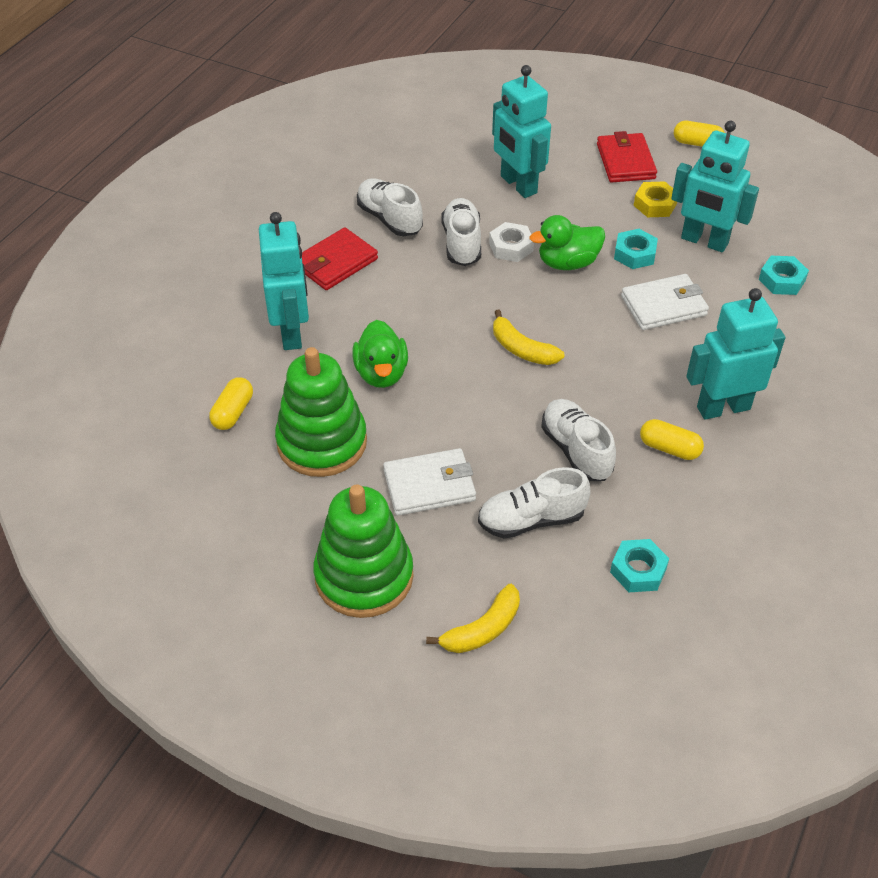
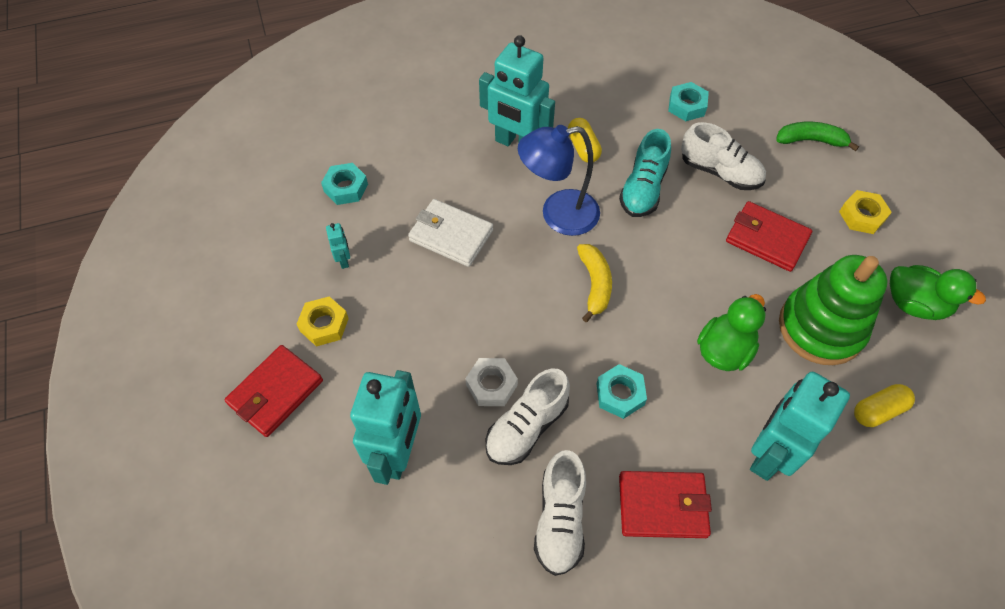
camera: 135 degrees left, 10 degrees up
green stacking toy [313,484,414,618] -> yellow nut [839,190,892,234]
white wallet [383,448,476,516] -> red wallet [726,201,813,272]
yellow banana [426,584,520,653] -> green banana [776,122,859,151]
green duck [530,215,605,270] -> green duck moved to [890,265,986,320]
white shoe [541,399,616,481] -> turquoise shoe [619,129,671,217]
turquoise nut [614,229,658,269] -> turquoise nut moved to [597,364,647,419]
turquoise robot [671,121,759,252] -> turquoise robot [326,223,350,269], size x0.42
yellow capsule [674,121,725,147] -> none
none -> blue lamp [518,125,600,236]

